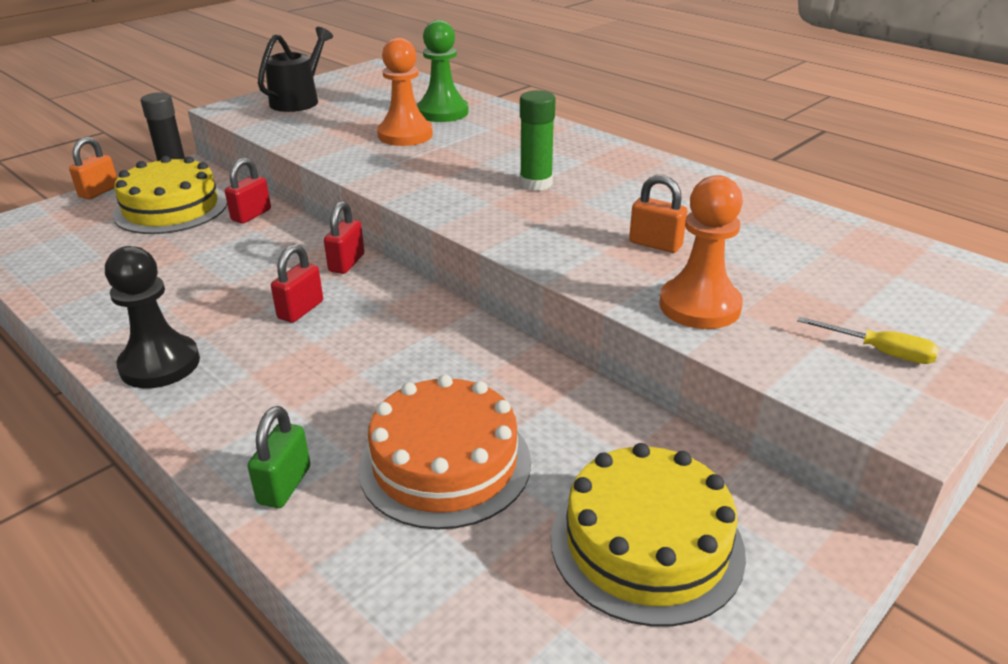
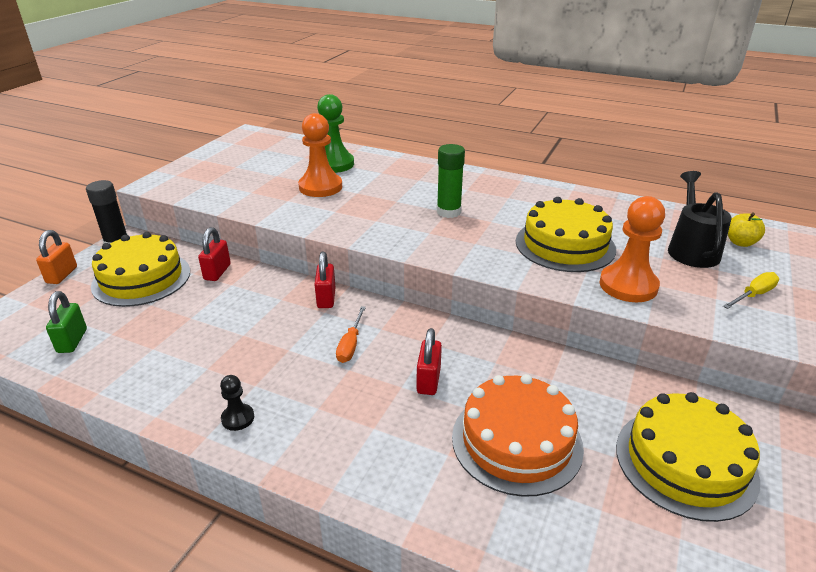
camera: 20 degrees left, 0 degrees up
black pawn [105,246,200,388] -> black pawn [220,375,254,431], size x0.50
green padlock [247,406,310,508] -> green padlock moved to [46,291,87,353]
black watering can [258,27,333,112] -> black watering can moved to [668,171,732,268]
red padlock [271,244,323,323] -> red padlock moved to [416,328,442,395]
orange padlock [629,175,687,253] -> yellow cake [516,197,616,272]
yellow screwdriver [797,317,939,364] -> yellow screwdriver turned 45 degrees counterclockwise [723,272,779,309]
none -> orange screwdriver [336,306,366,363]
none -> yellow apple [728,212,765,247]

